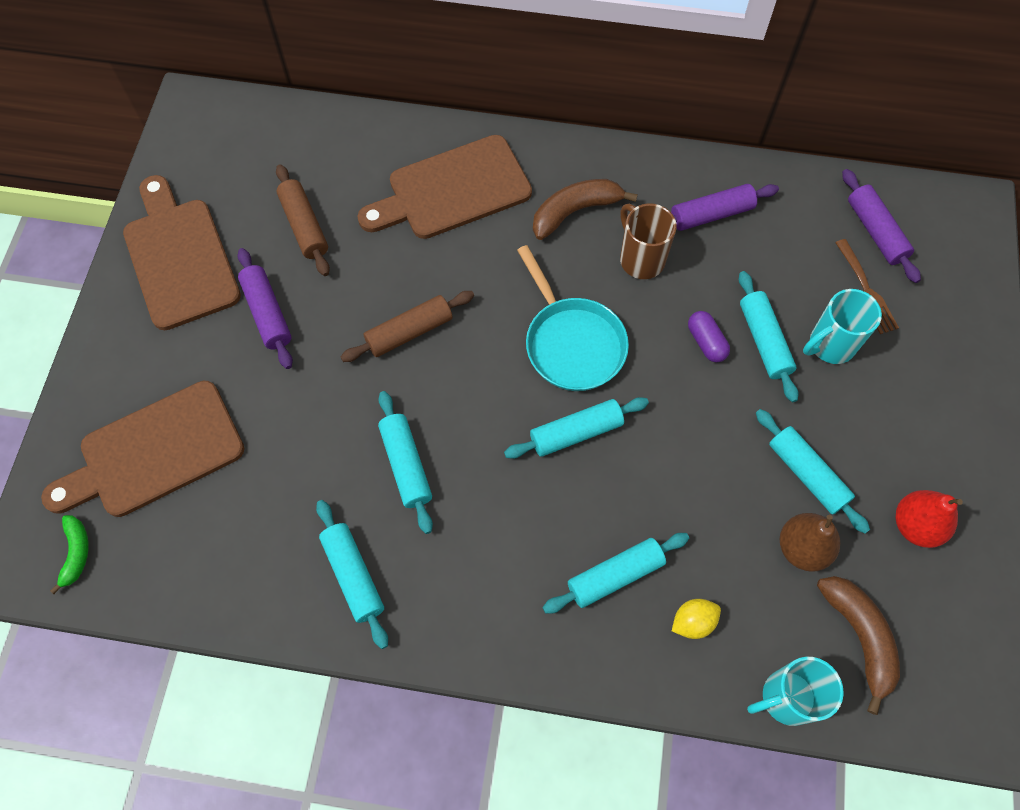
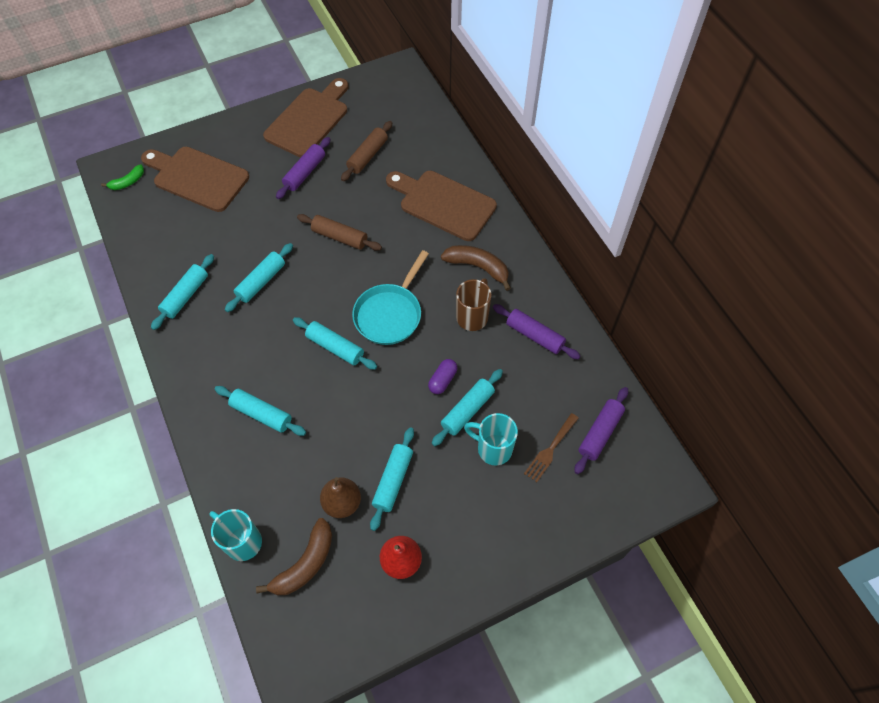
camera: 55 degrees right, 5 degrees down
yellow lemon [672,599,721,639] -> none

